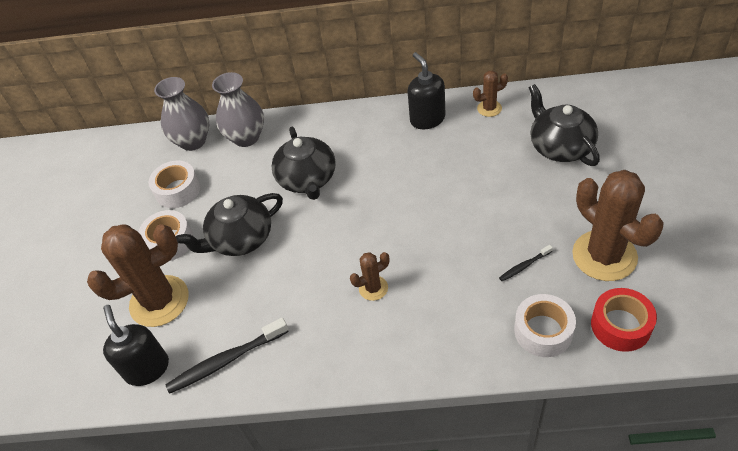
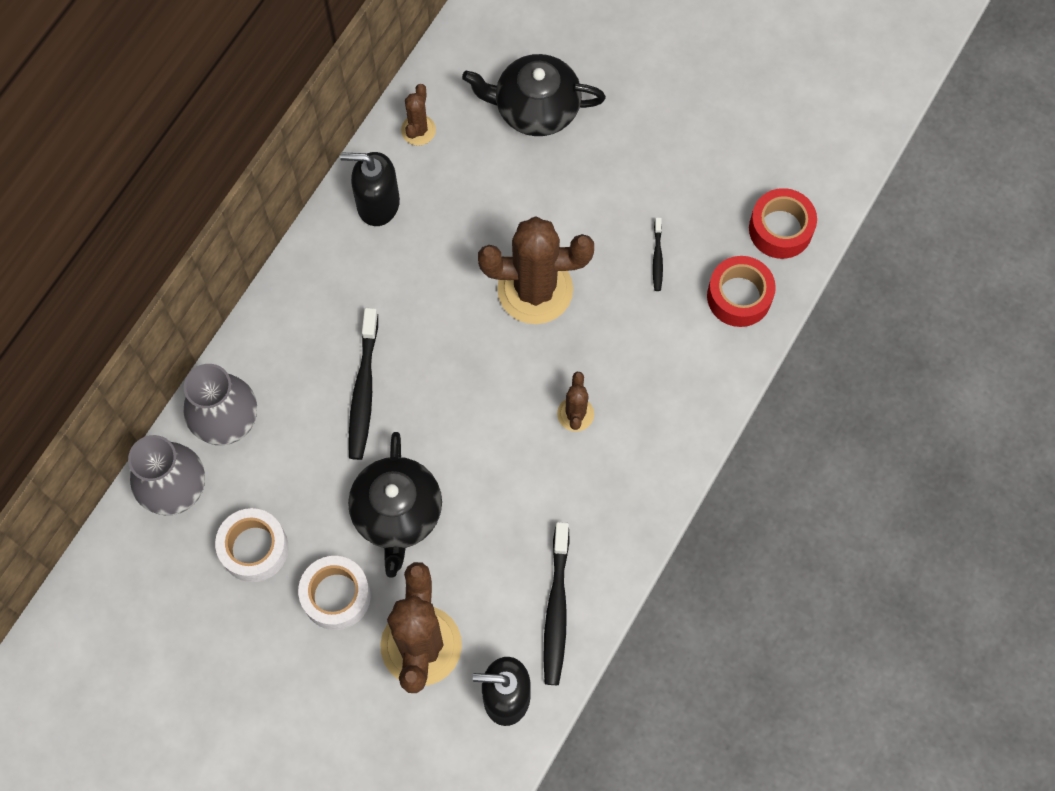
camera: 65 degrees left, 20 degrees up
black teapot [271,127,336,200] -> black toothbrush [349,308,378,460]
white tape [514,294,576,357] -> red tape [707,256,776,327]
brown cactus [572,170,664,281] -> brown cactus moved to [478,216,594,324]

